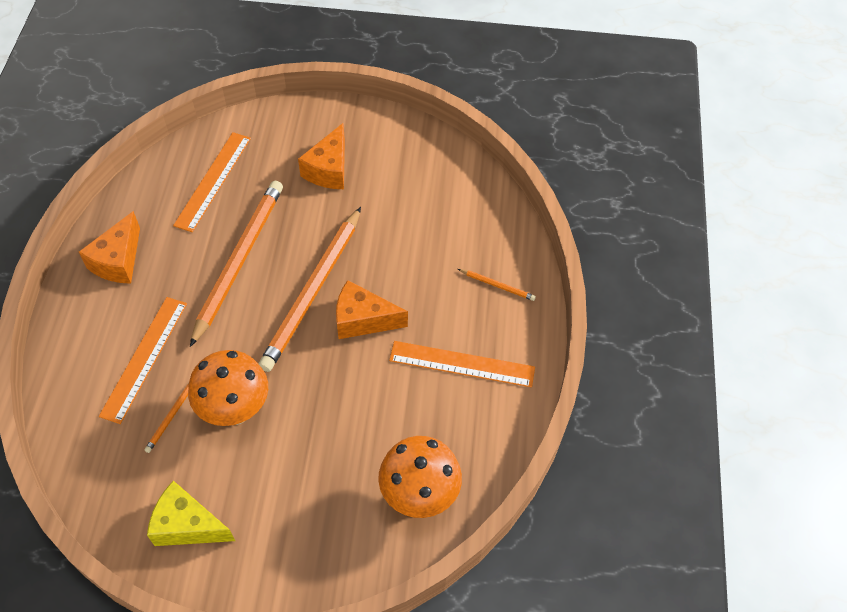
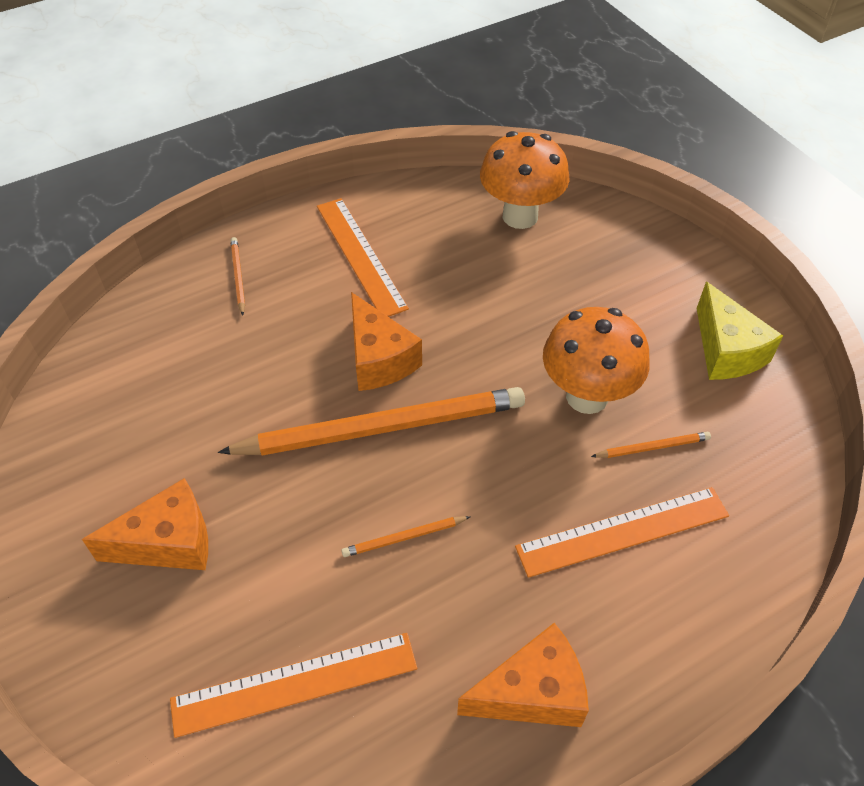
camera: 125 degrees left, 5 degrees down
orange pencil [190,181,283,347] -> orange pencil [341,516,470,557], size x0.40

